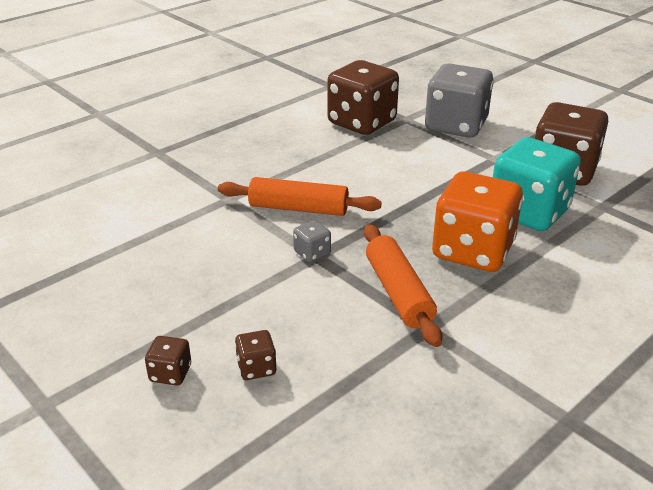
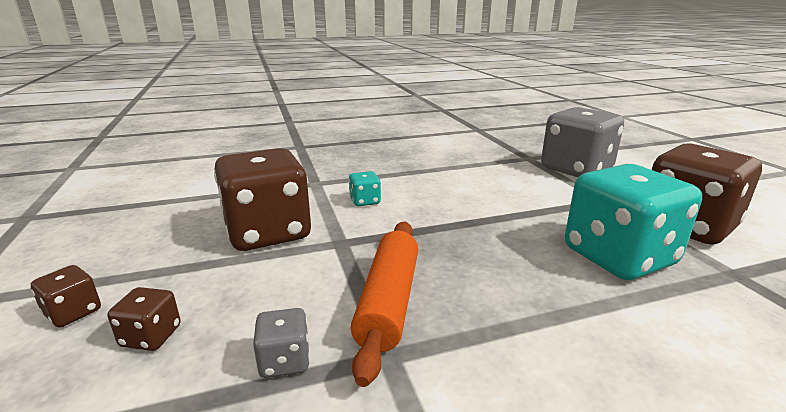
camera: 25 degrees right, 10 degrees down
orange rolling pin [218,177,382,216] -> turquoise dice [349,171,381,206]
grey dice [293,220,331,262] -> grey dice moved to [253,308,310,378]
brown dice [327,60,399,135] -> brown dice moved to [214,148,311,251]
orange dice [432,171,523,272] -> none

